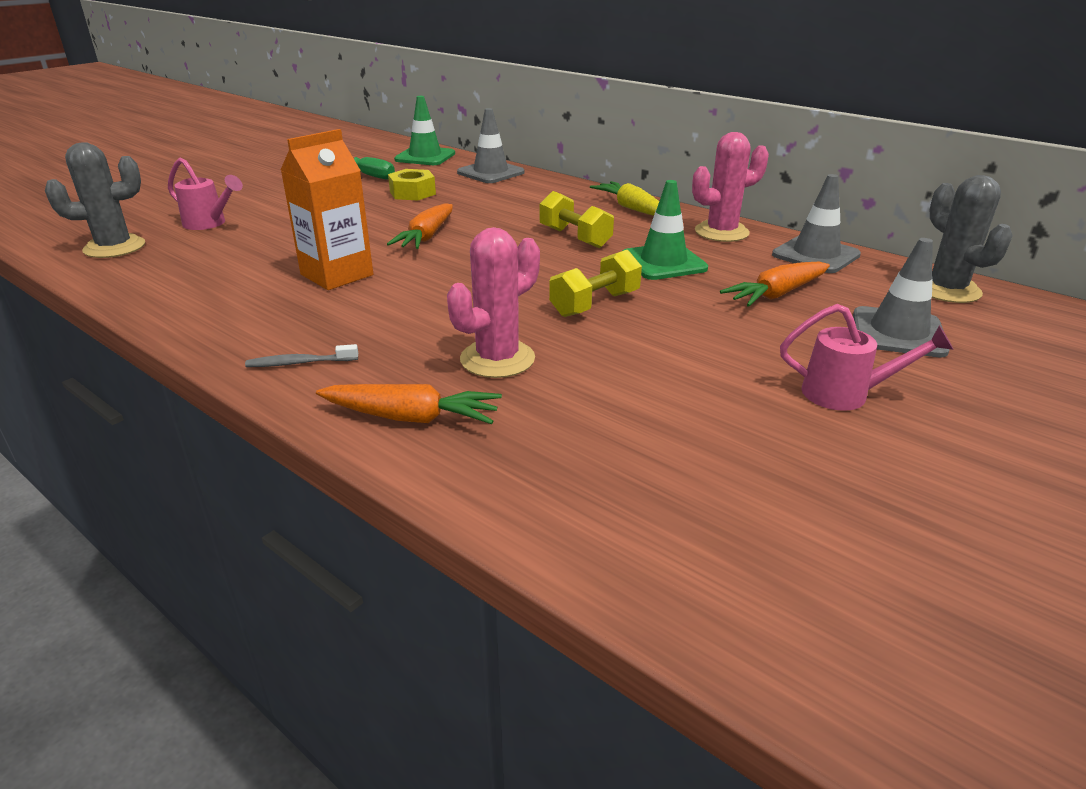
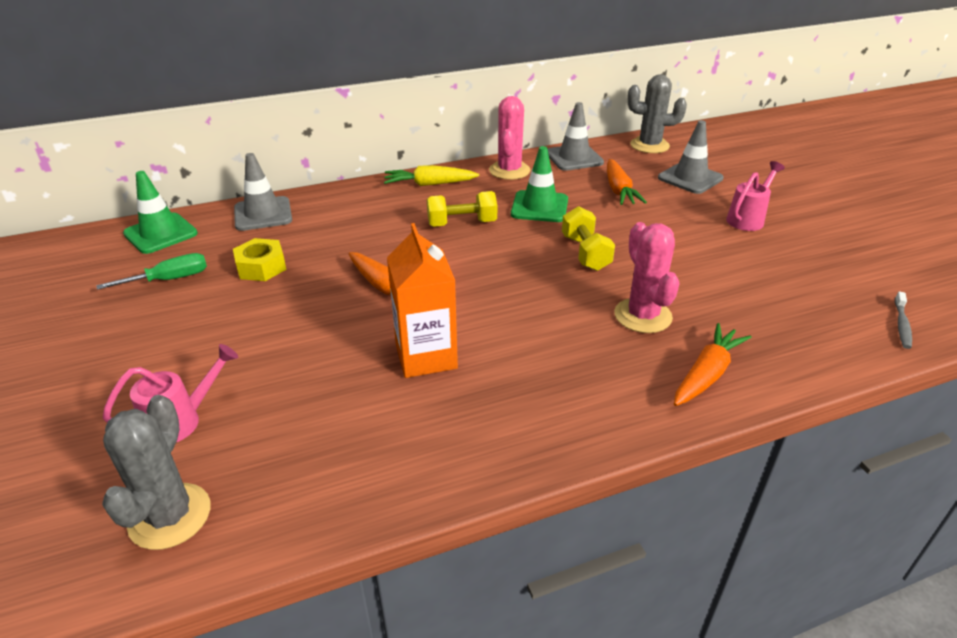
camera: 60 degrees left, 5 degrees up
grey toothbrush [245,344,358,367] -> grey toothbrush moved to [895,291,912,349]

